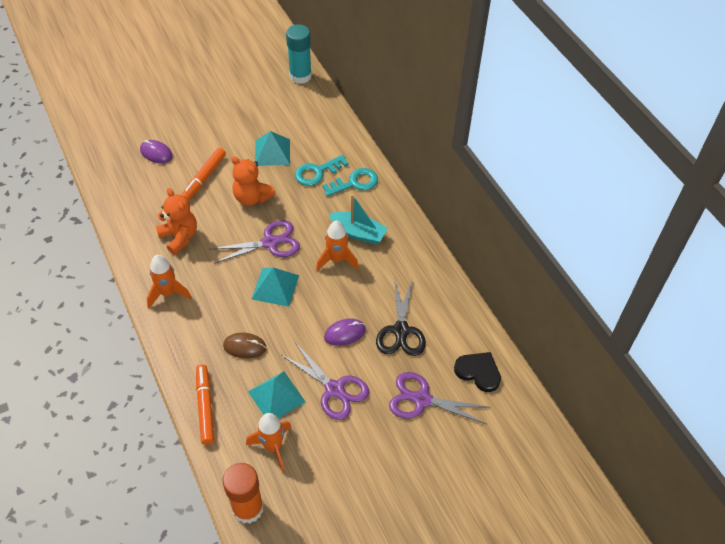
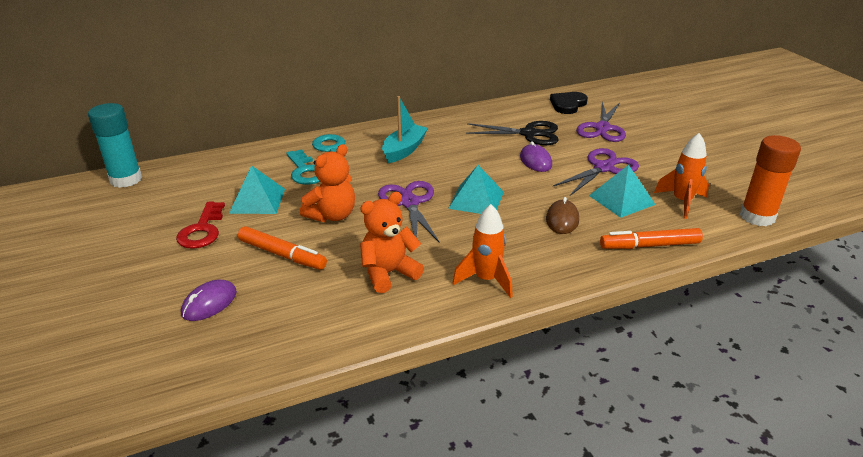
camera: 85 degrees left, 20 degrees down
orange rocket [316,221,359,271] -> none
none -> red key [176,202,225,249]

